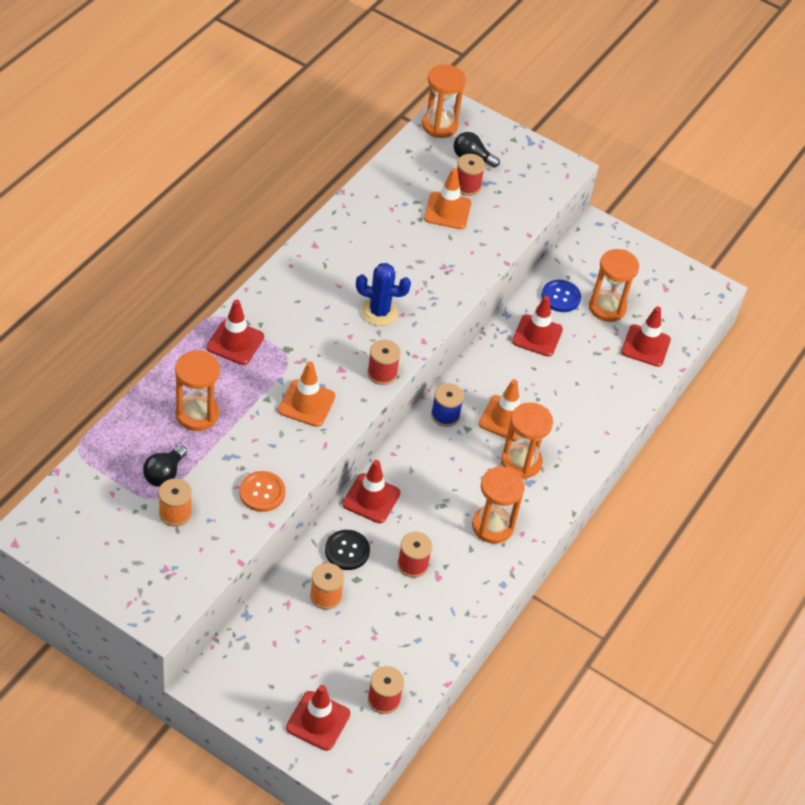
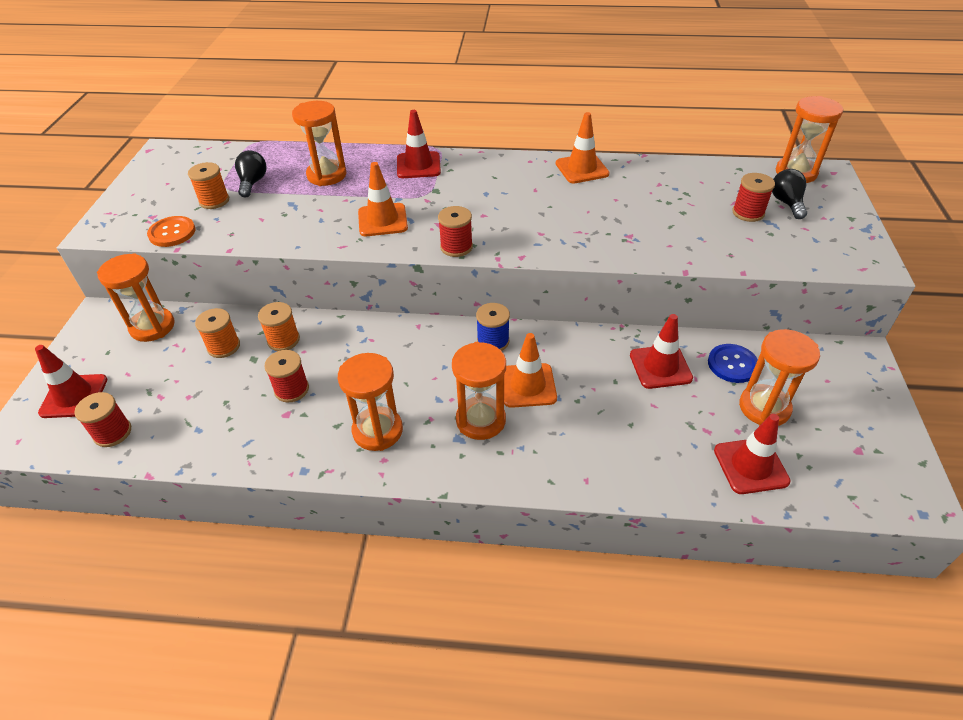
camera: 70 degrees right, 5 degrees down
black light bulb [143,445,187,487] -> black light bulb turned 90 degrees clockwise [235,150,267,197]
orange button [239,471,286,512] -> orange button moved to [147,216,196,247]
black button [325,530,370,570] -> orange spool [258,302,300,351]
red traffic cone [342,460,401,523] -> none
blue cactus [356,263,411,326] -> none
orange traffic cone [424,168,471,229] -> orange traffic cone moved to [556,112,610,183]
none -> orange hourglass [97,253,175,342]

